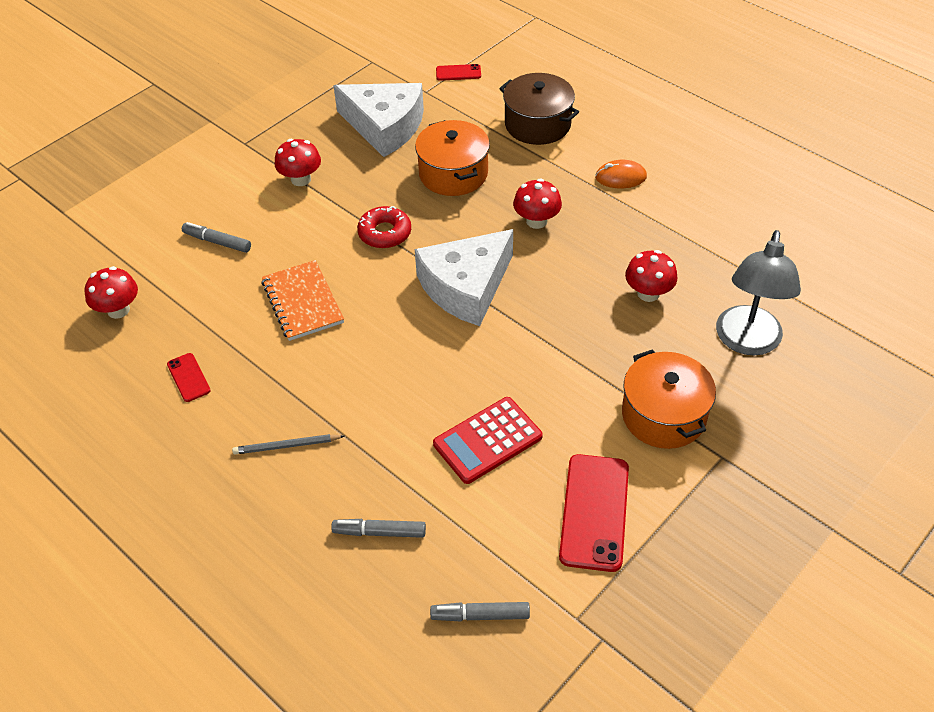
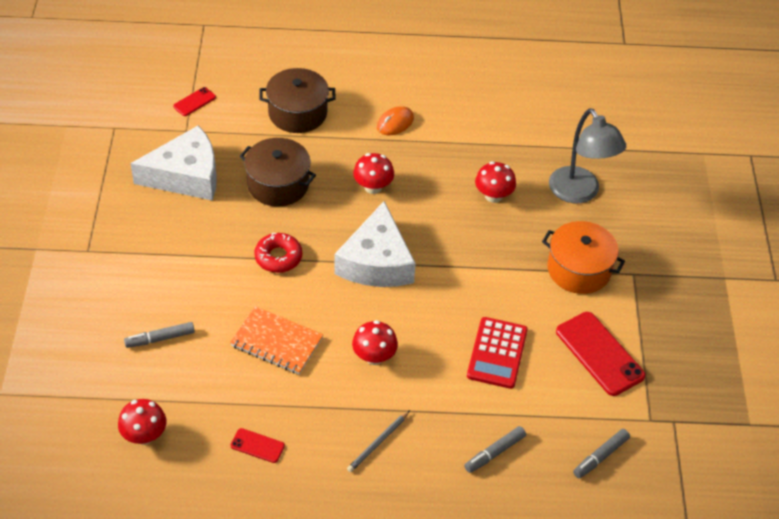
camera: 45 degrees left, 0 degrees up
red mushroom [275,139,321,186] -> red mushroom moved to [352,320,398,365]
orange pot [415,120,490,196] -> brown pot [240,138,316,206]

